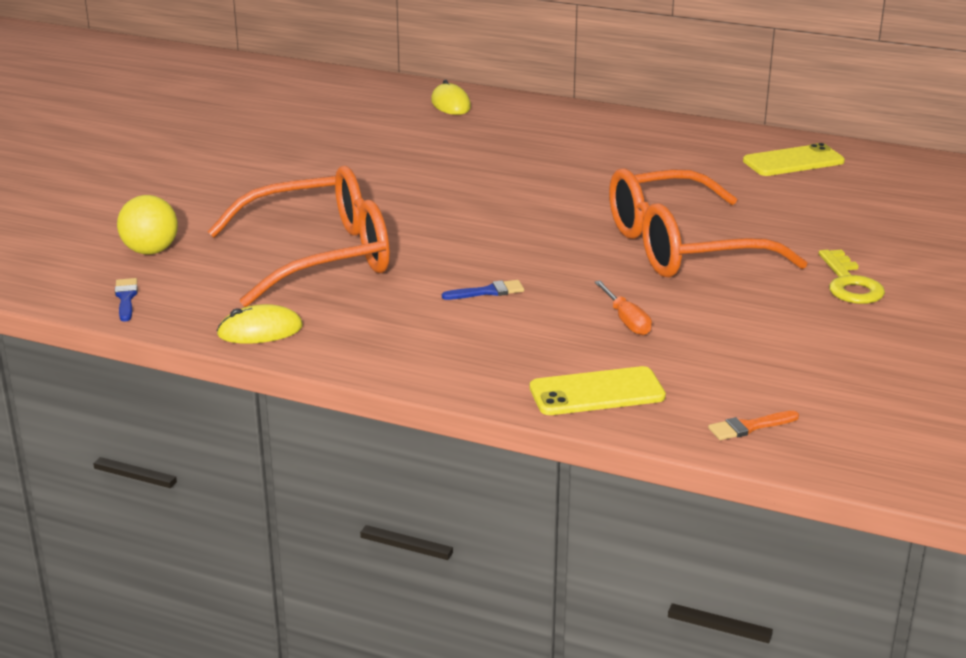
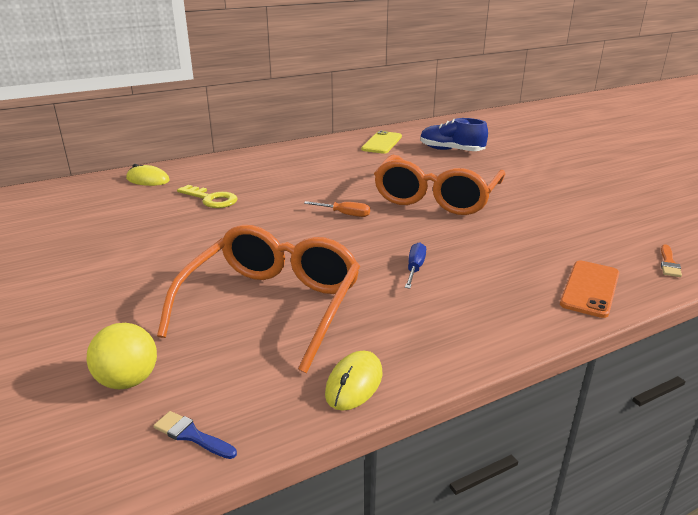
camera: 50 degrees left, 0 degrees up
blue brush [442,280,524,300] -> blue screwdriver [405,242,426,289]
yellow phone [530,366,666,415] -> orange phone [560,261,619,318]
orange screwdriver [594,281,652,335] -> orange screwdriver moved to [304,201,370,217]
yellow key [819,249,885,304] -> yellow key moved to [177,185,238,208]
none -> blue shoe [420,118,488,151]

